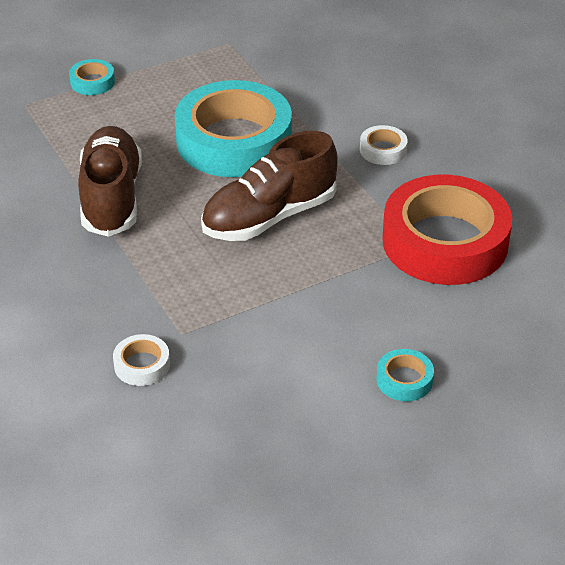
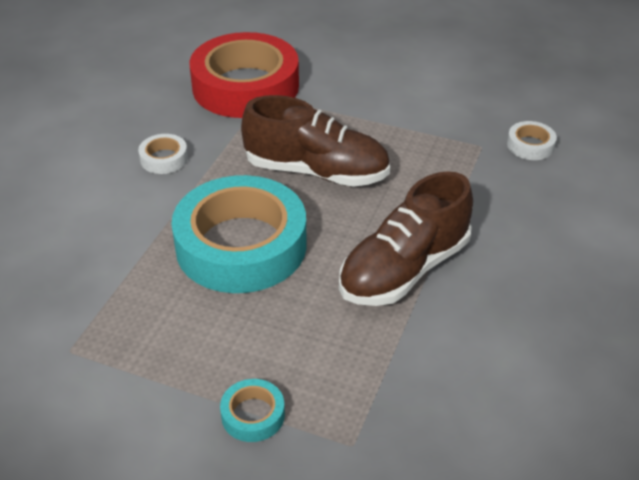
camera: 130 degrees left, 0 degrees up
turquoise tape [377,349,434,401] -> none

